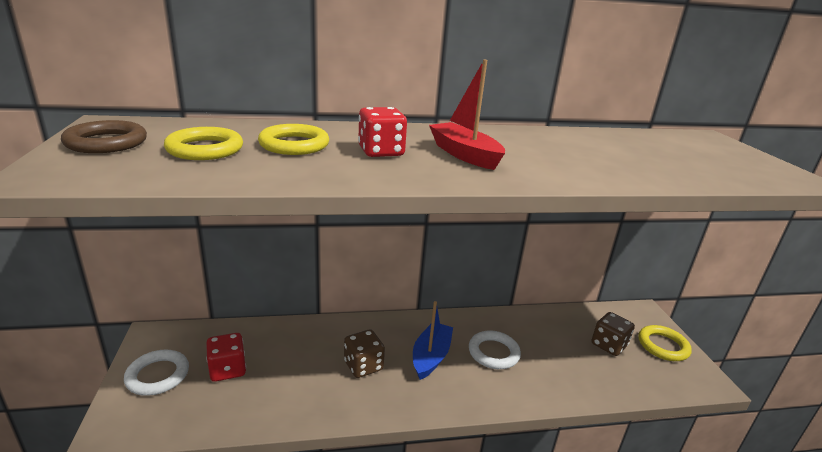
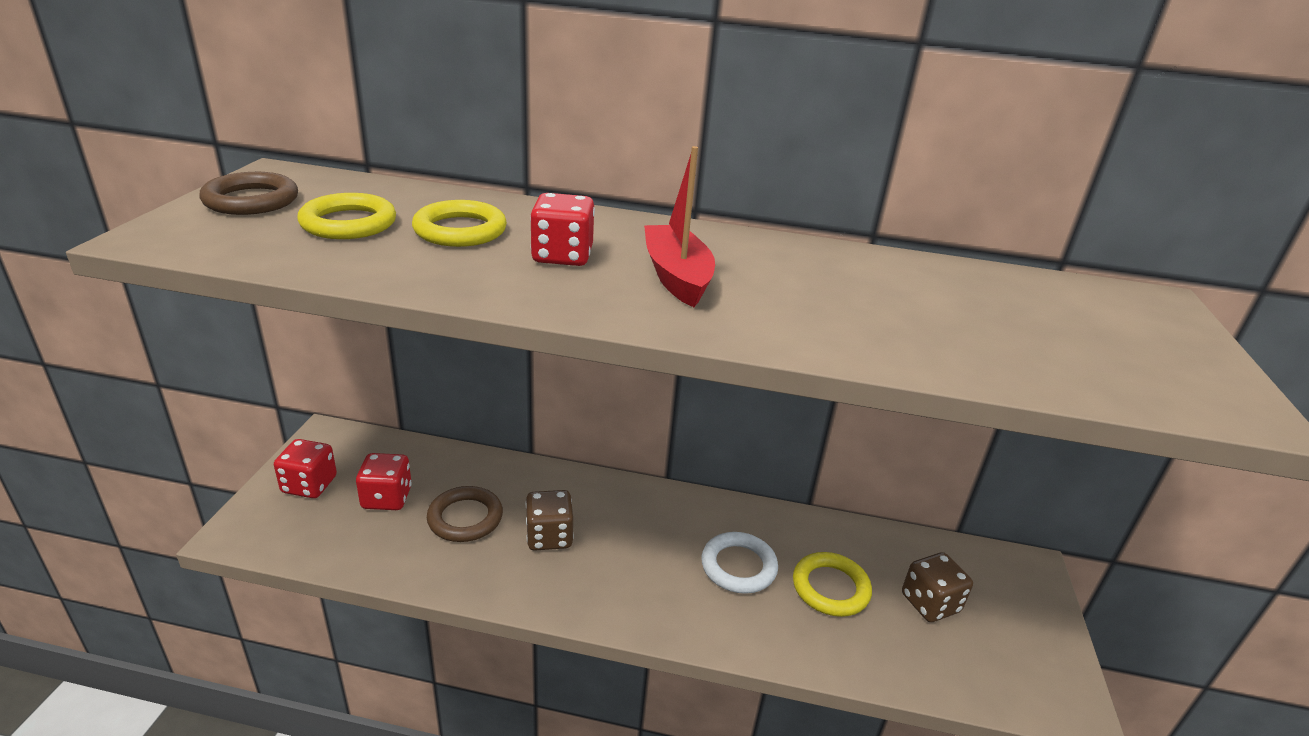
camera: 20 degrees right, 5 degrees up
white ring [124,350,189,396] -> red dice [274,439,337,498]
blue boat [413,301,453,380] -> none
yellow ring [638,325,692,361] -> yellow ring moved to [793,552,872,617]
none -> brown ring [427,486,503,542]

